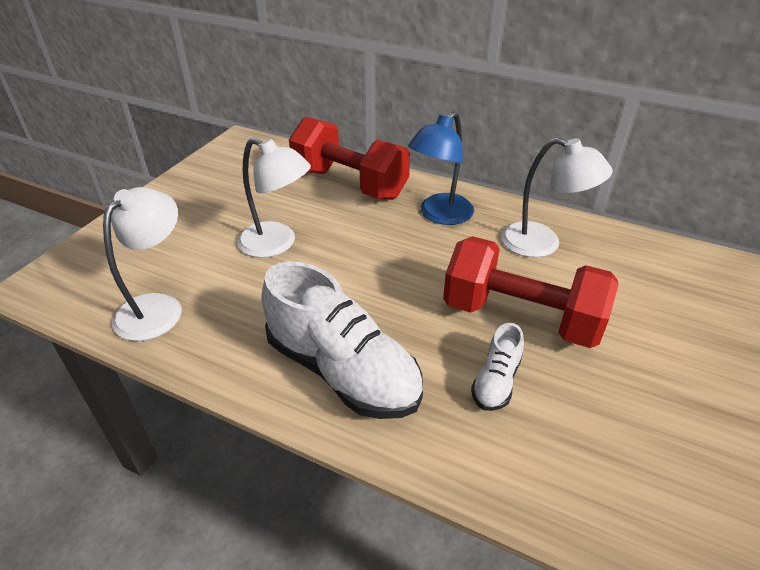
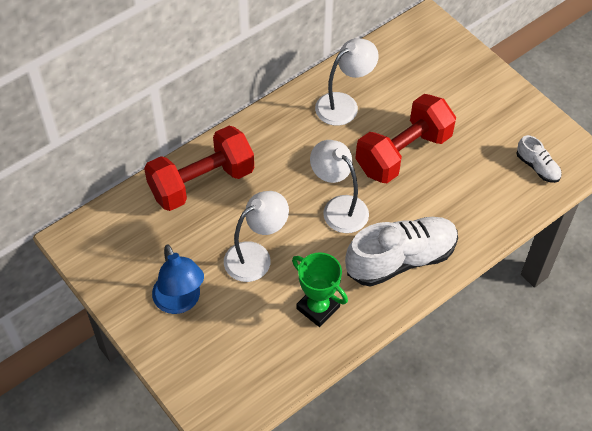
camera: 65 degrees left, 15 degrees up
white lamp [103,187,181,341] -> white lamp moved to [310,140,369,233]
blue lamp [408,111,474,225] -> blue lamp moved to [152,244,204,314]
white shoe [471,323,524,411] -> white shoe moved to [517,135,562,183]
none -> green trophy [292,253,348,327]

